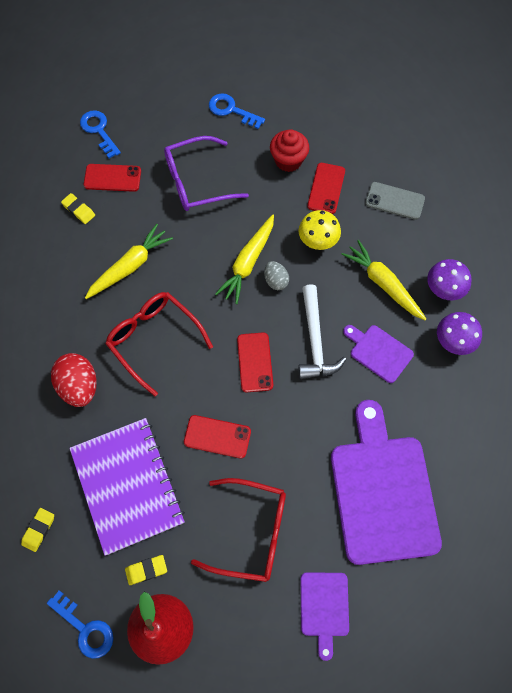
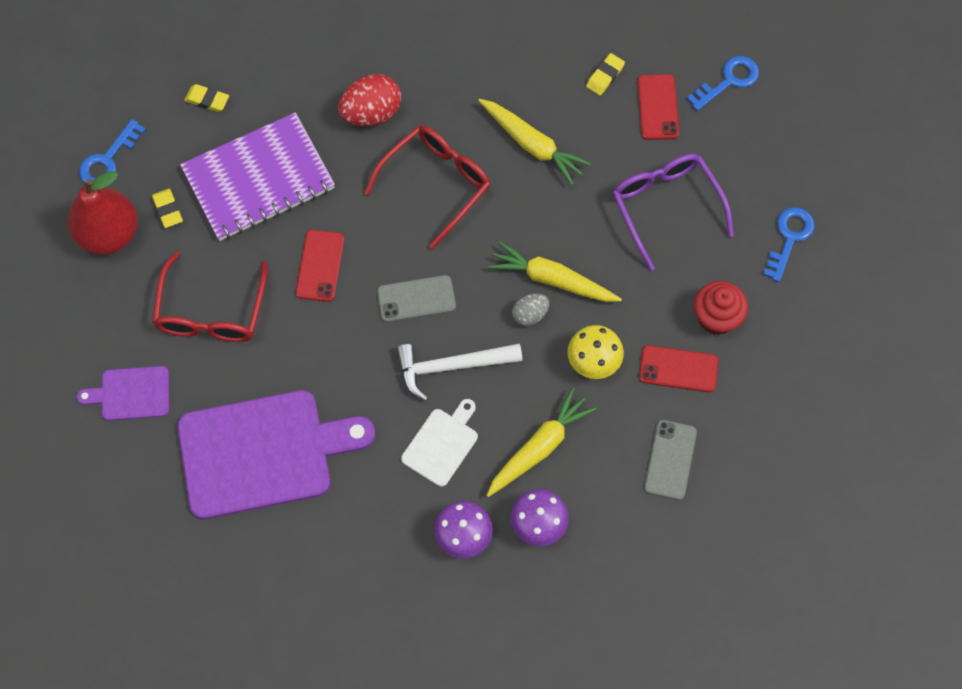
camera: 85 degrees right, 0 degrees up
red phone [237,332,273,392] -> grey phone [377,275,456,322]
purple cutting board [343,325,414,383] -> white cutting board [401,399,478,487]

